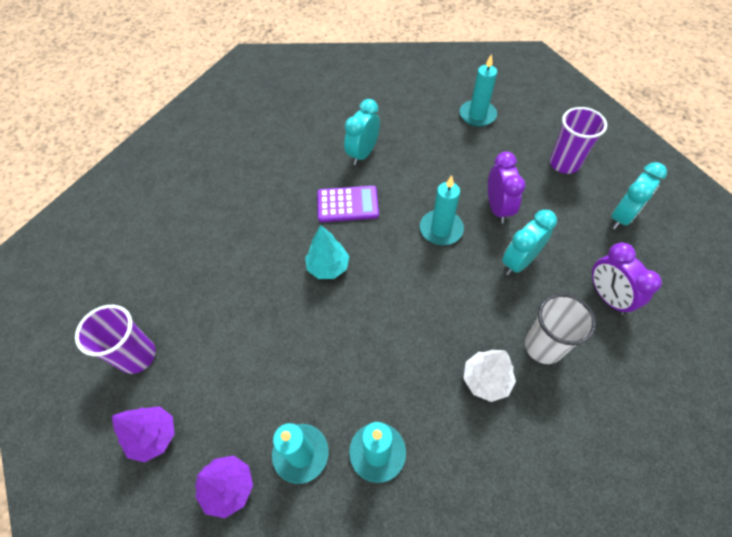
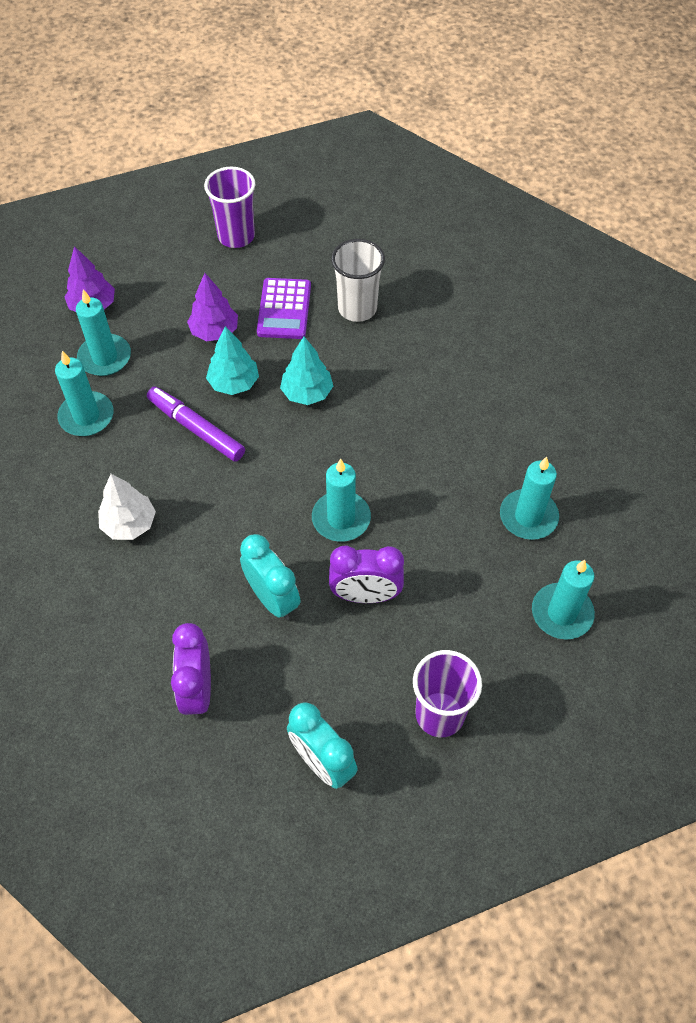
camera: 95 degrees right, 0 degrees up
purple tree [112,406,174,462] -> purple tree moved to [187,273,238,341]
purple calculator [317,186,379,222] -> purple calculator moved to [257,278,311,339]
turquoise clock [344,99,380,165] -> none
white cup [525,293,596,364] -> white cup moved to [331,239,385,322]
purple clock [592,243,662,315] -> purple clock turned 75 degrees counterclockwise [171,623,211,718]
none -> purple marker [147,386,245,462]
none -> turquoise tree [206,326,259,395]
none -> turquoise candle [500,457,559,540]

